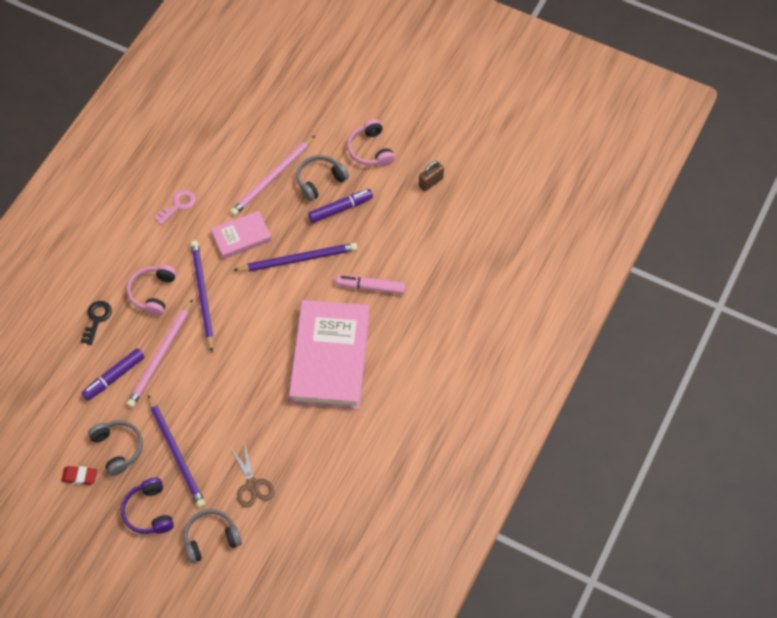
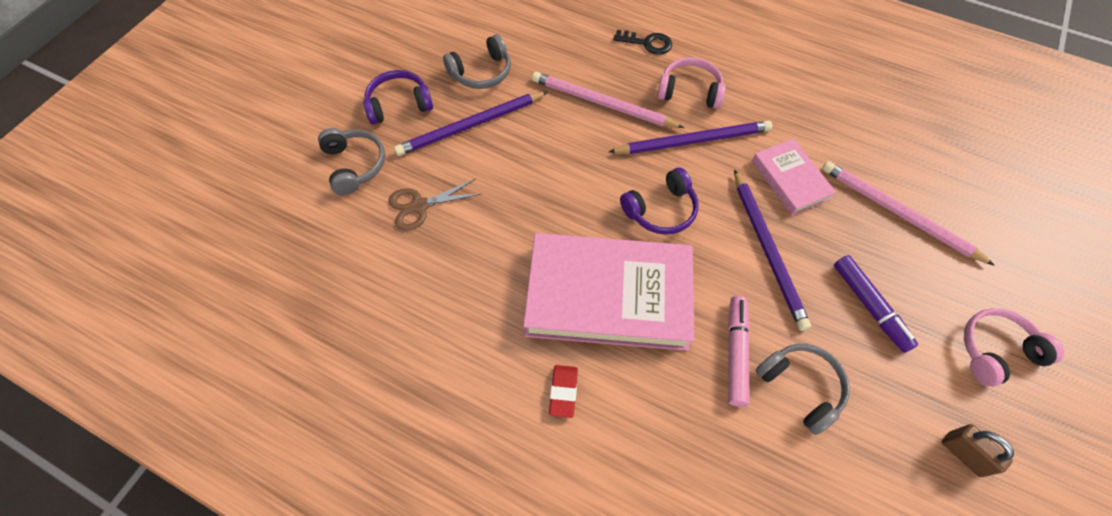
camera: 90 degrees right, 0 degrees up
red eraser [61,466,97,485] -> red eraser moved to [549,365,578,418]
purple marker [82,348,144,400] -> none
pink key [154,190,196,225] -> none
grey headphones [296,155,349,201] -> grey headphones moved to [756,344,850,435]
none -> purple headphones [620,167,699,235]

